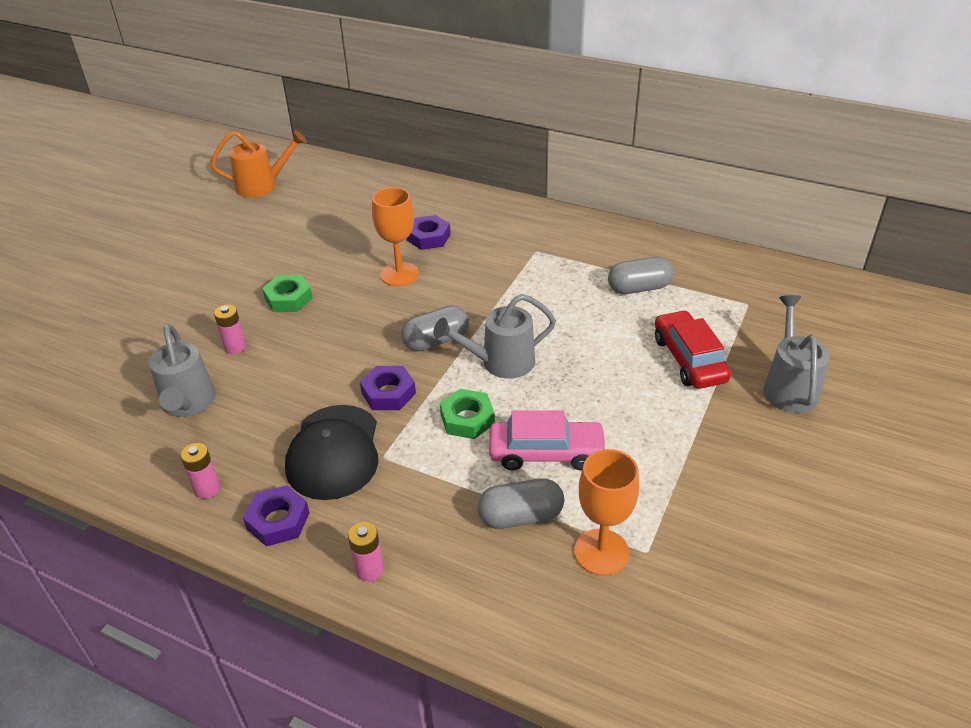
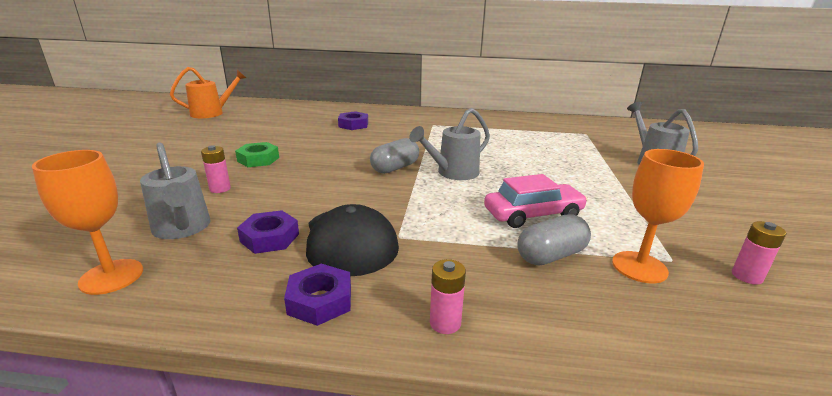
camera: 20 degrees left, 15 degrees down
pink battery [180,443,220,499] -> pink battery moved to [732,221,786,285]
purple nut [360,366,416,410] -> purple nut moved to [237,210,299,254]
orange goblet [372,187,419,286] -> orange goblet moved to [32,150,143,295]
green nut [440,389,495,439] -> none
grey capsule [608,257,674,294] -> none
red car [655,310,731,389] -> none

